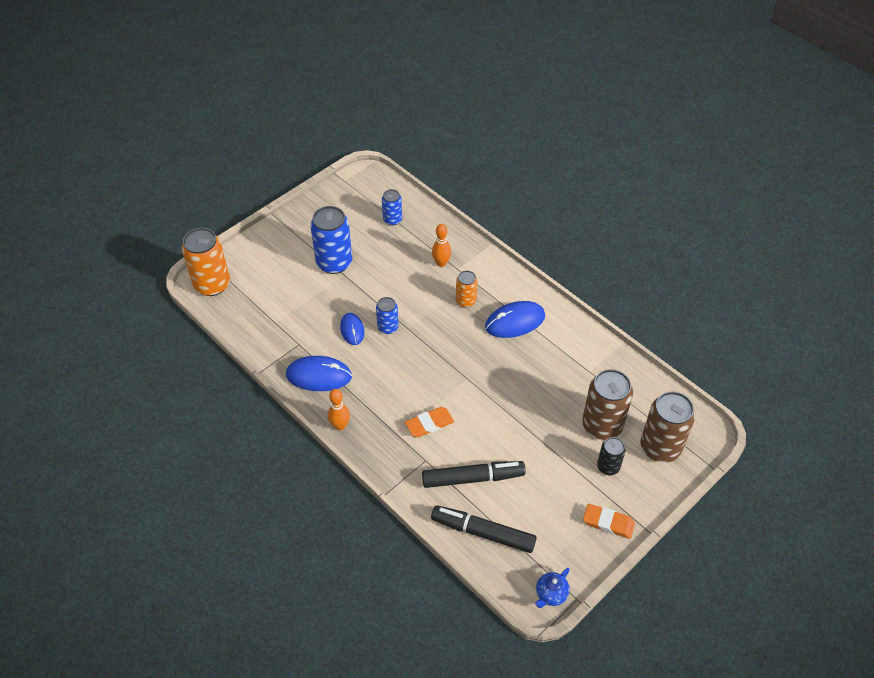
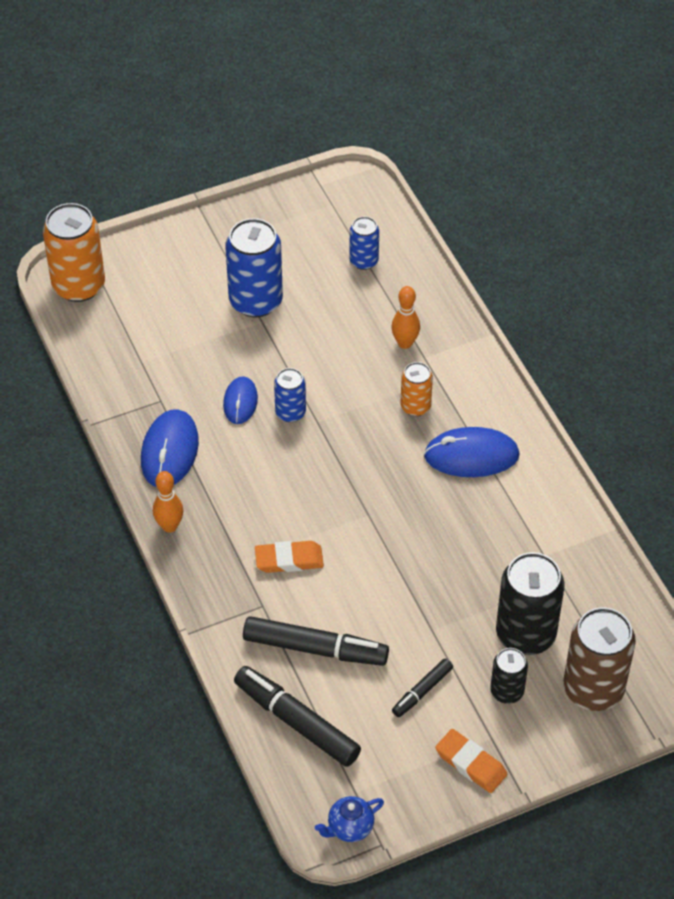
camera: 20 degrees right, 0 degrees up
blue mouse [286,356,352,391] -> blue mouse turned 75 degrees clockwise [141,409,199,487]
brown can [582,369,633,440] -> black can [496,552,565,655]
none -> black marker [392,658,453,717]

